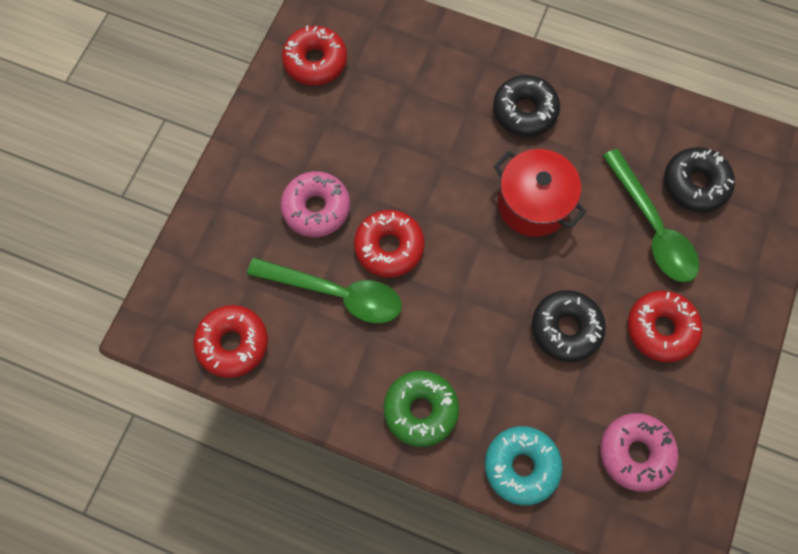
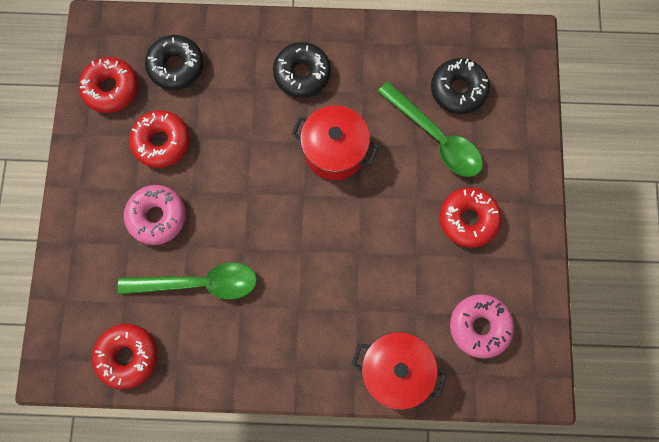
camera: 20 degrees left, 5 degrees up
red donut [354,210,425,278] -> red donut moved to [129,111,190,168]
green donut [384,371,459,447] -> none
turquoise donut [485,426,563,505] -> red pot [351,332,447,410]
black donut [532,290,606,362] -> black donut moved to [145,35,204,90]

